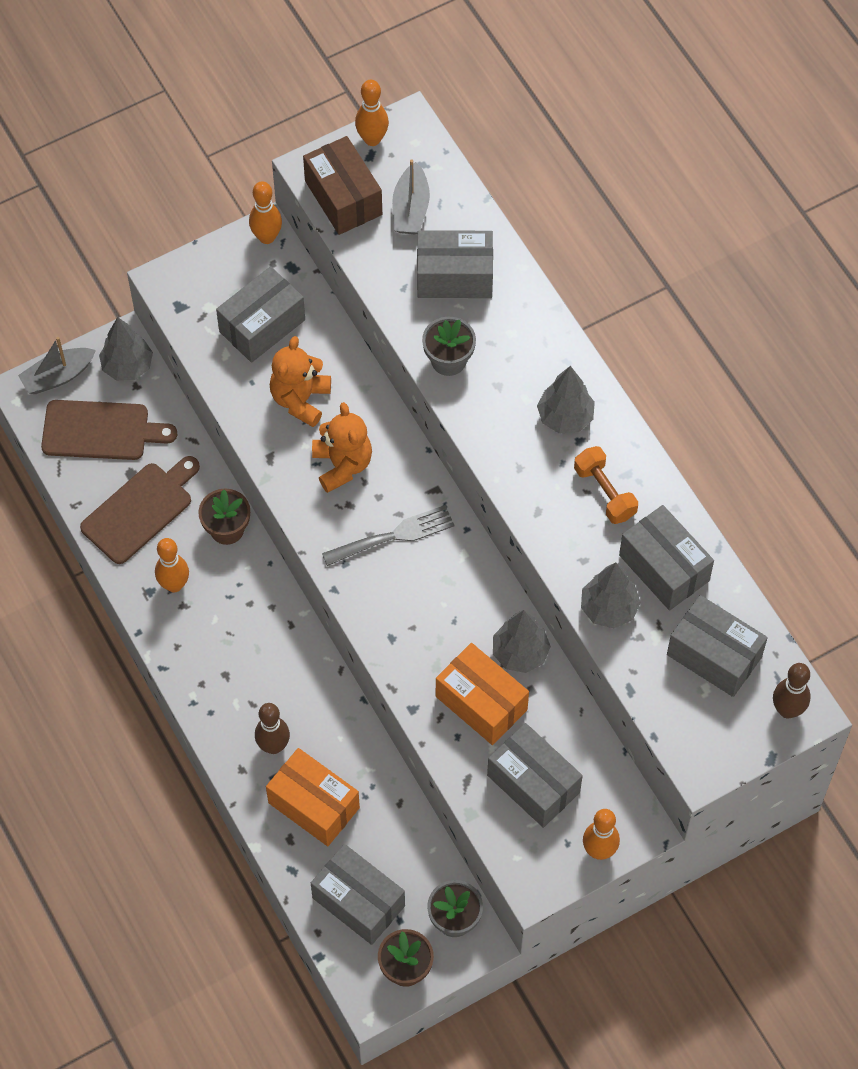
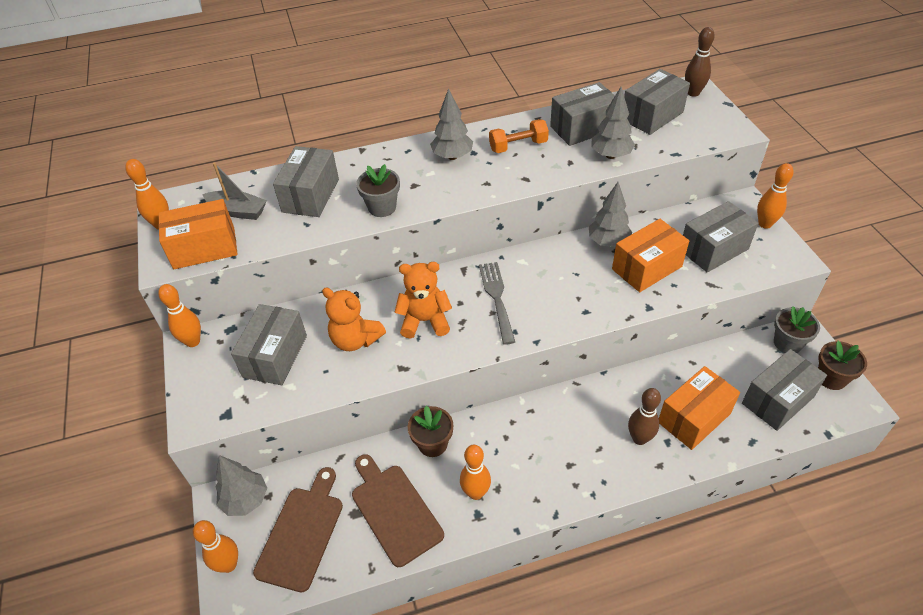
camera: 75 degrees left, 15 degrees down
grey boat [18,337,96,394] -> orange bowling pin [193,520,238,573]
grey box [216,266,305,363] -> grey box turned 45 degrees clockwise [231,304,307,385]
brown box [303,136,382,235] -> orange box [158,199,238,269]

